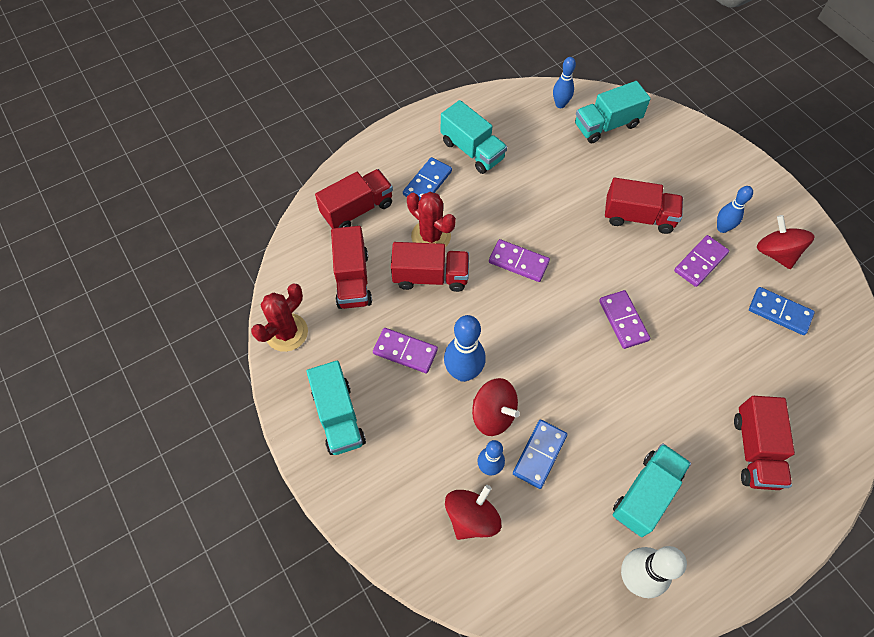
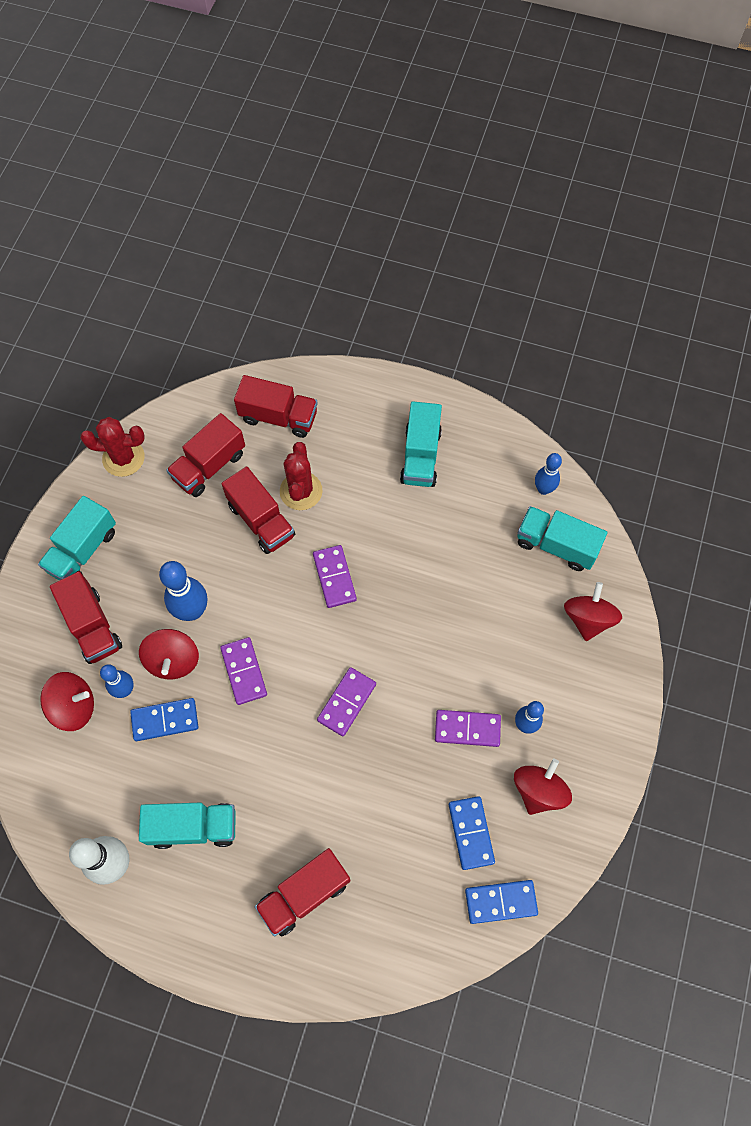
camera: 50 degrees right, 5 degrees up
purple domino [373,328,438,373] -> purple domino moved to [220,637,267,705]
blue domino [403,157,452,200] -> blue domino moved to [465,880,538,924]
red truck [605,178,683,234] -> red truck moved to [50,571,122,664]
none -> red spinning top [564,582,622,641]

